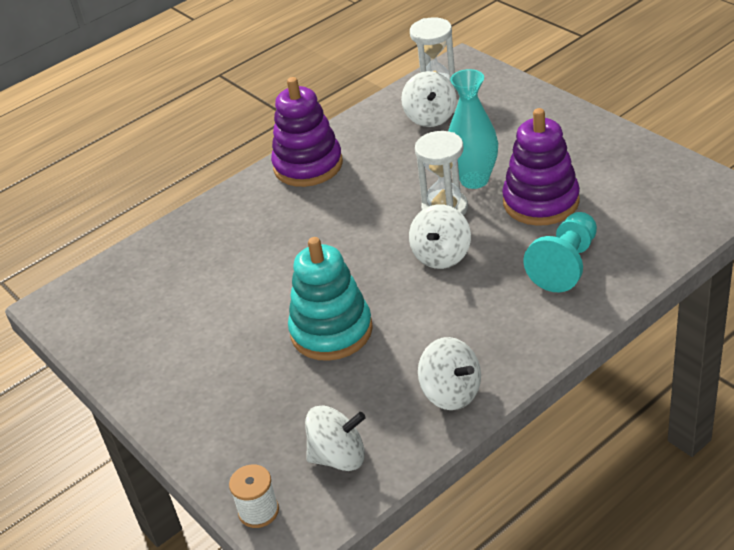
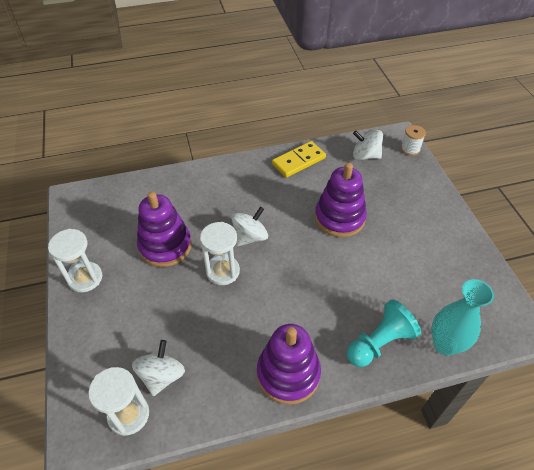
camera: 160 degrees left, 10 degrees up
turquoise stacking toy [288,237,373,361] -> purple stacking toy [315,163,367,237]
white spinning top [418,337,481,410] -> yellow domino [272,141,326,178]
turquoise vase [448,69,498,189] -> turquoise vase moved to [432,279,494,356]
turquoise pawn [523,212,597,292] -> turquoise pawn moved to [347,299,421,367]
none -> white hourglass [48,228,102,292]

